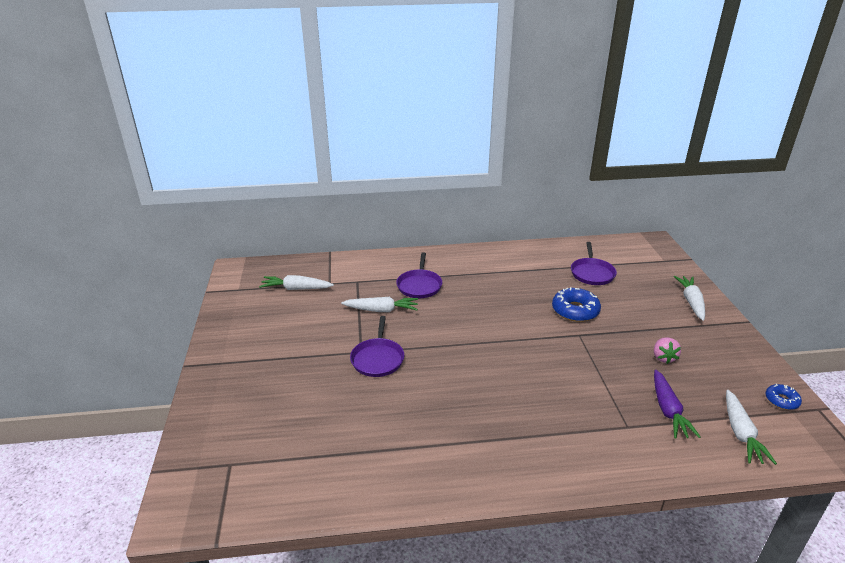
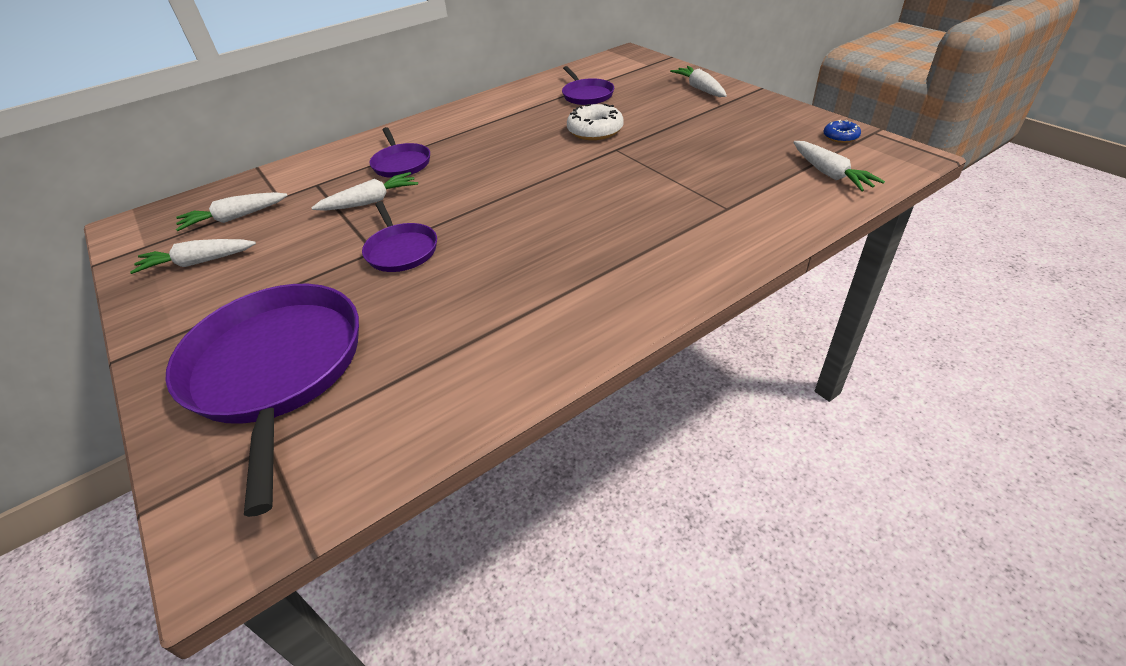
camera: 25 degrees left, 10 degrees up
blue donut [552,287,601,322] -> white donut [567,104,624,140]
pink strawberry [654,337,681,364] -> none
purple carrot [654,370,701,439] -> none
none -> white carrot [130,239,256,274]
none -> purple pan [165,284,359,517]

